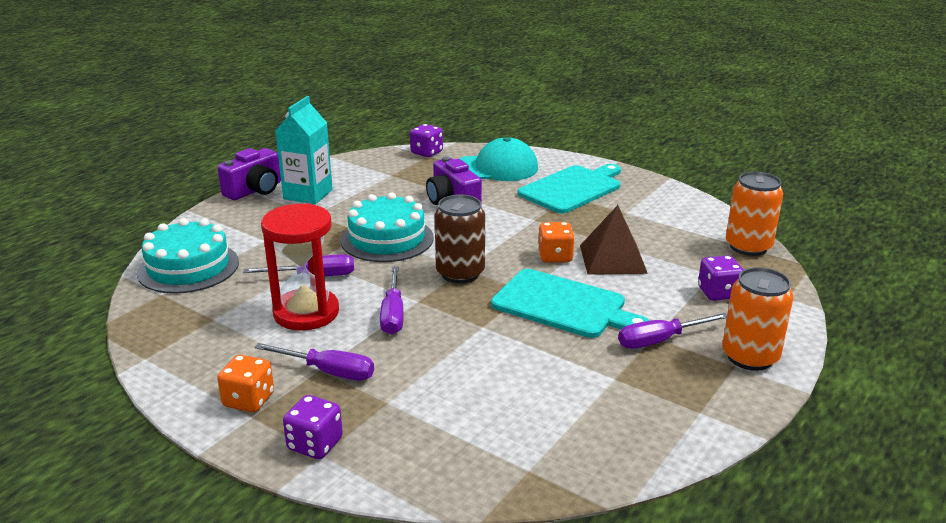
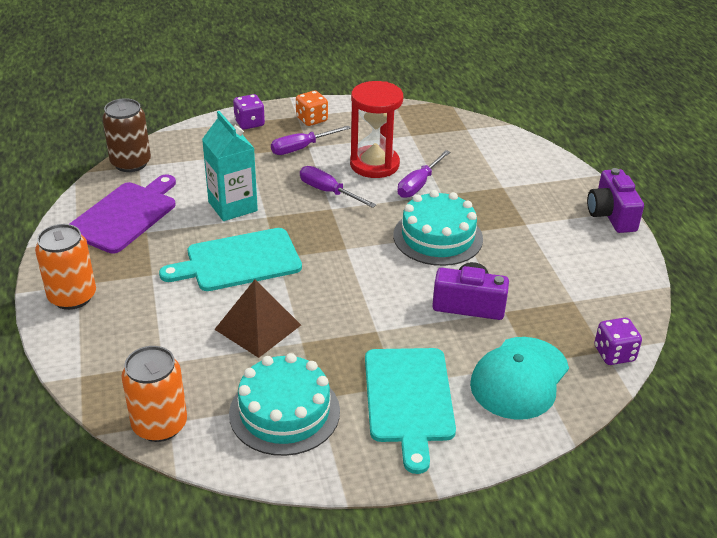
camera: 130 degrees right, 10 degrees up
turquoise cake [137,218,239,294] -> turquoise cake moved to [229,353,340,456]
turquoise carton [275,96,333,204] -> turquoise carton moved to [202,111,258,221]
brown can [435,194,485,283] -> brown can moved to [102,98,151,172]
orange dice [538,222,575,263] -> none
purple screwdriver [618,313,727,349] -> none
purple dice [698,255,744,301] -> none
none -> purple cutting board [70,174,176,253]

